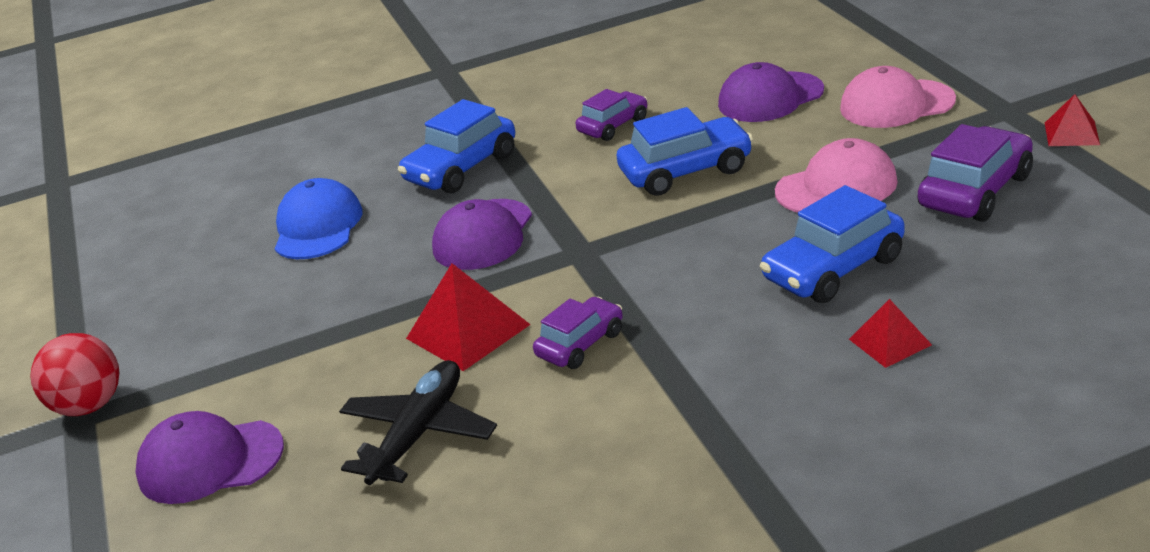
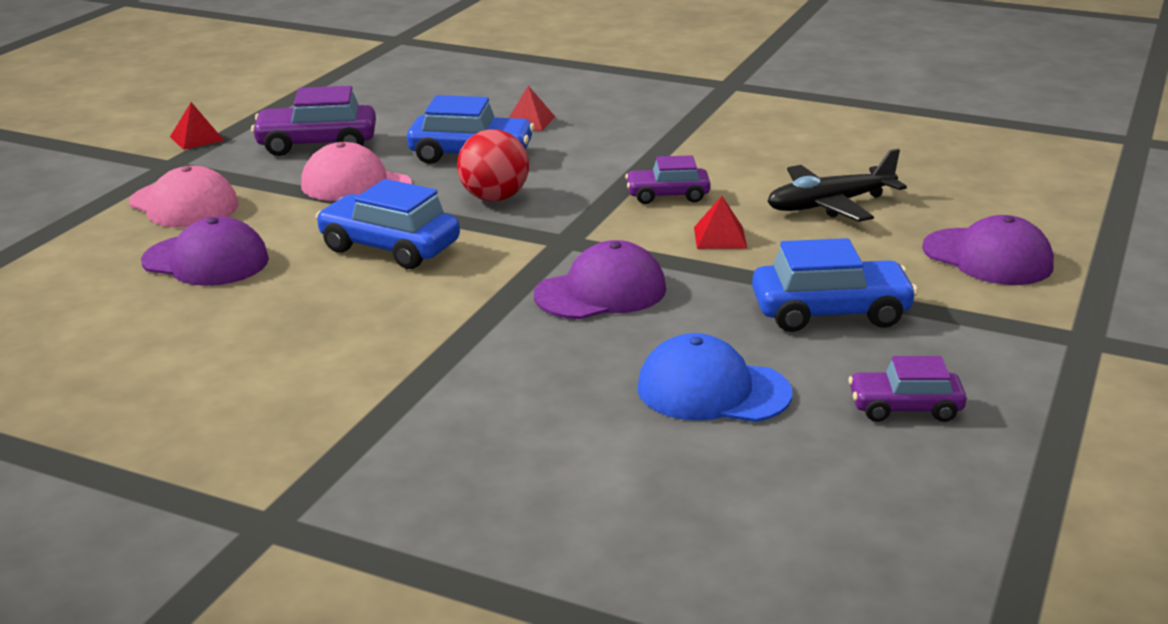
camera: 140 degrees left, 5 degrees down
red ball [30,333,119,416] -> red ball moved to [457,129,529,201]
blue cap [275,178,362,259] -> blue cap turned 60 degrees clockwise [637,333,792,422]
blue car [398,99,515,194] -> blue car moved to [752,238,918,332]
red pyramid [406,263,531,371] -> red pyramid [694,196,747,249], size x0.59
purple car [576,89,647,141] -> purple car moved to [848,356,966,422]

